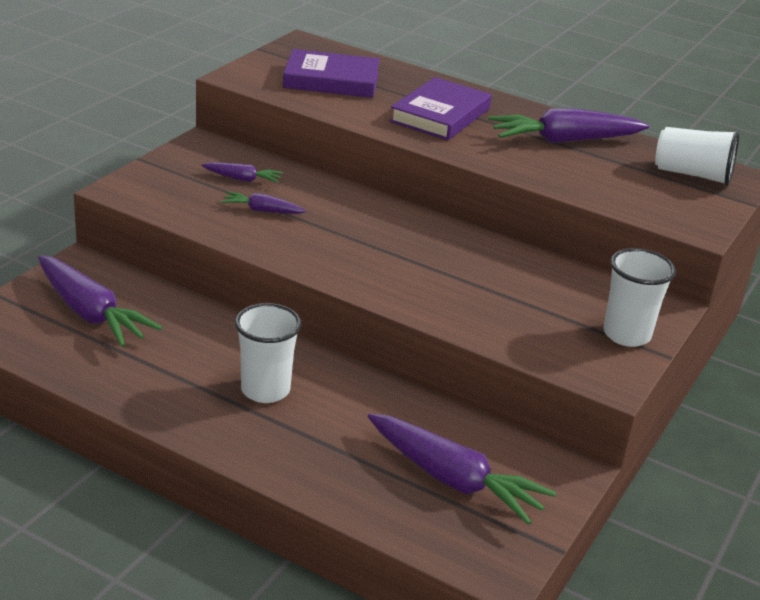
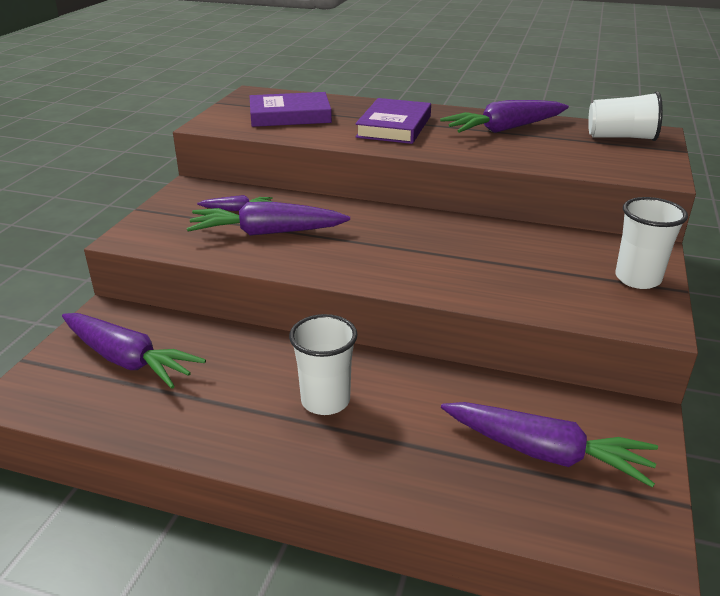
camera: 10 degrees left, 0 degrees up
purple carrot [221,192,306,214] -> purple carrot [187,202,350,236], size x2.01

